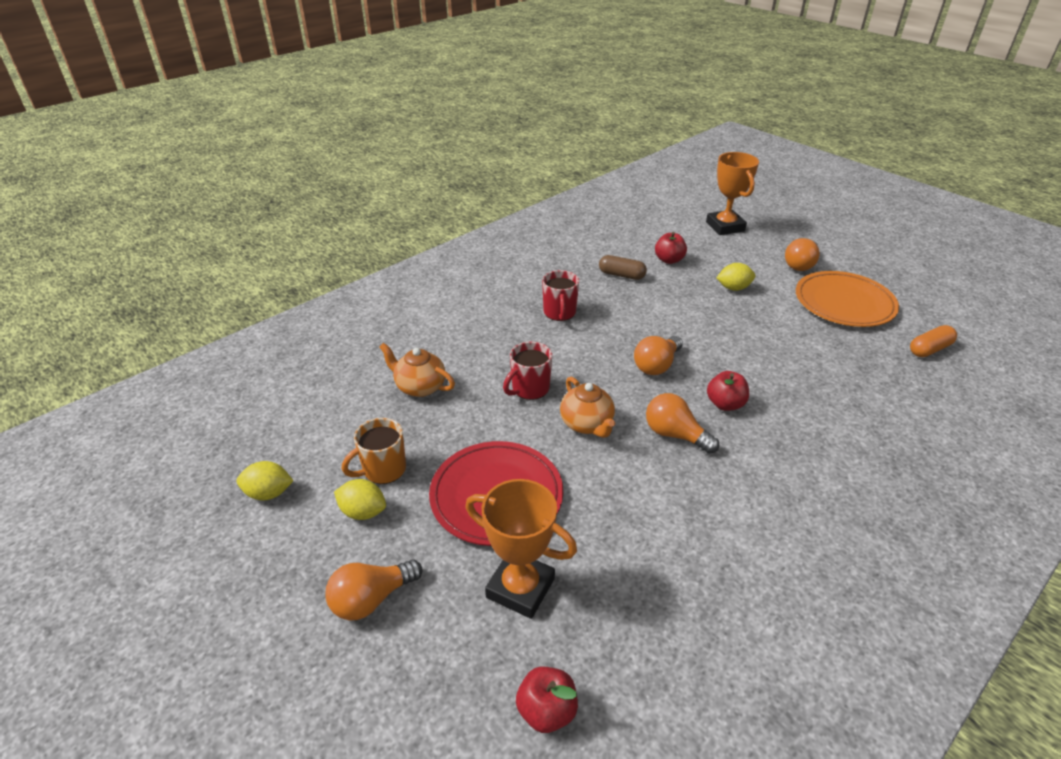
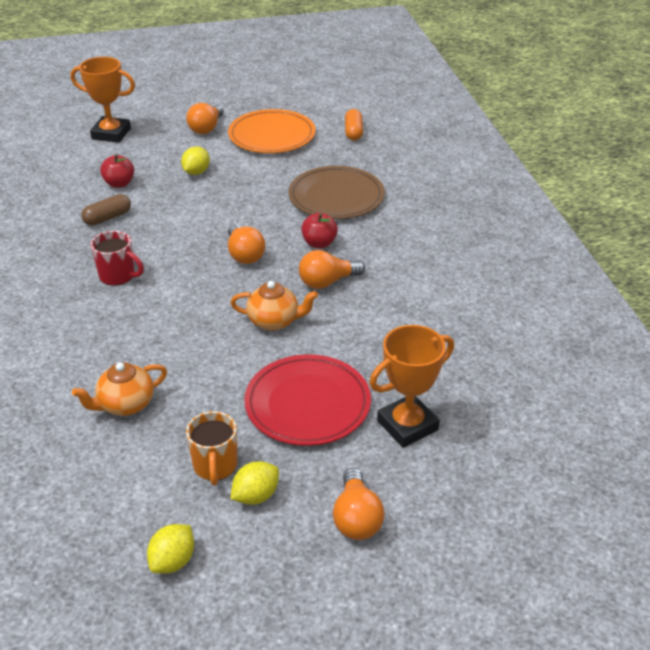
camera: 60 degrees left, 0 degrees up
red mug [503,342,552,400] -> none
red apple [516,666,578,733] -> none
orange light bulb [785,238,819,271] -> orange light bulb turned 45 degrees clockwise [186,103,224,134]
none -> brown plate [289,166,385,219]

